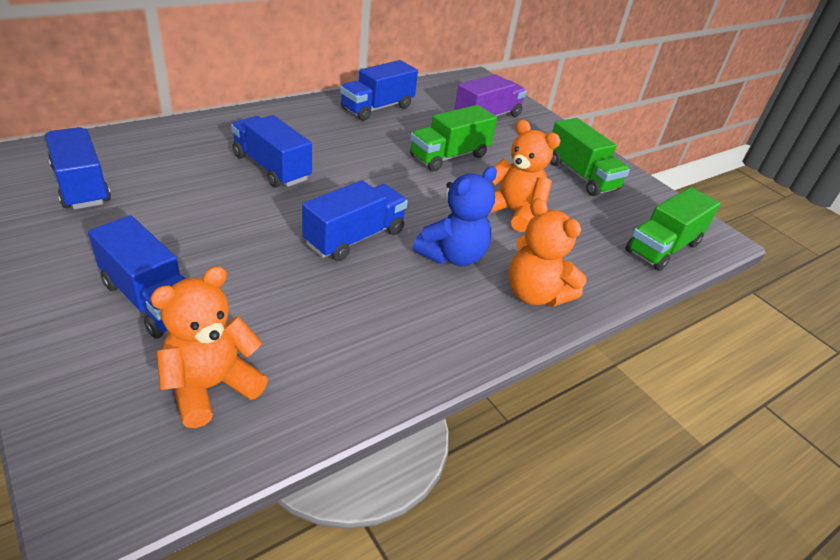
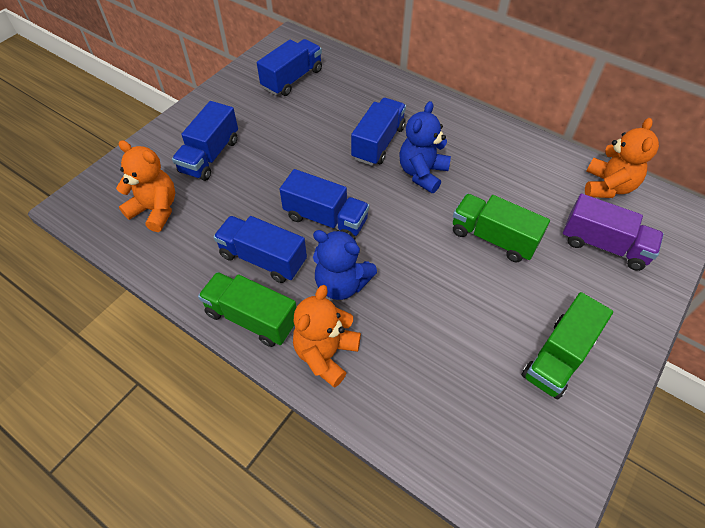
camera: 75 degrees right, 15 degrees up
blue truck [340,60,418,121] -> blue truck moved to [213,216,307,283]
orange teddy bear [490,120,561,232] -> orange teddy bear moved to [585,118,659,198]
green truck [626,187,721,271] -> green truck moved to [198,272,296,347]
none -> blue teddy bear [400,101,451,193]

